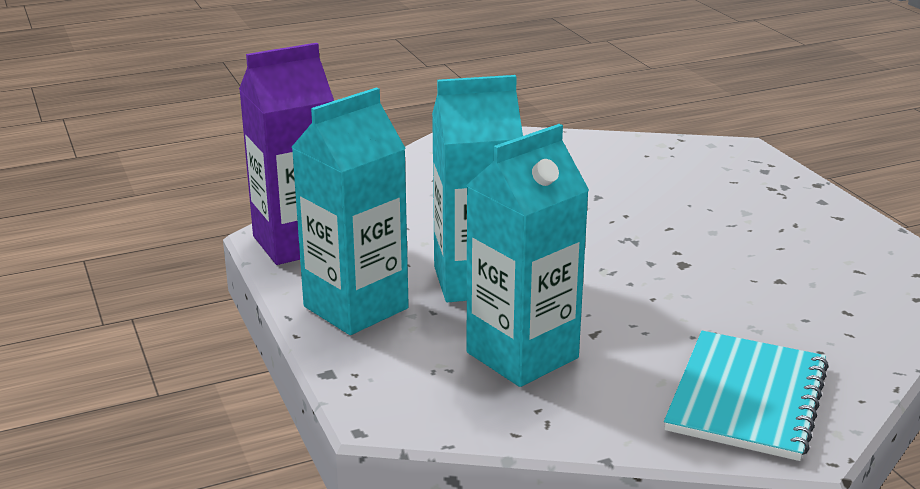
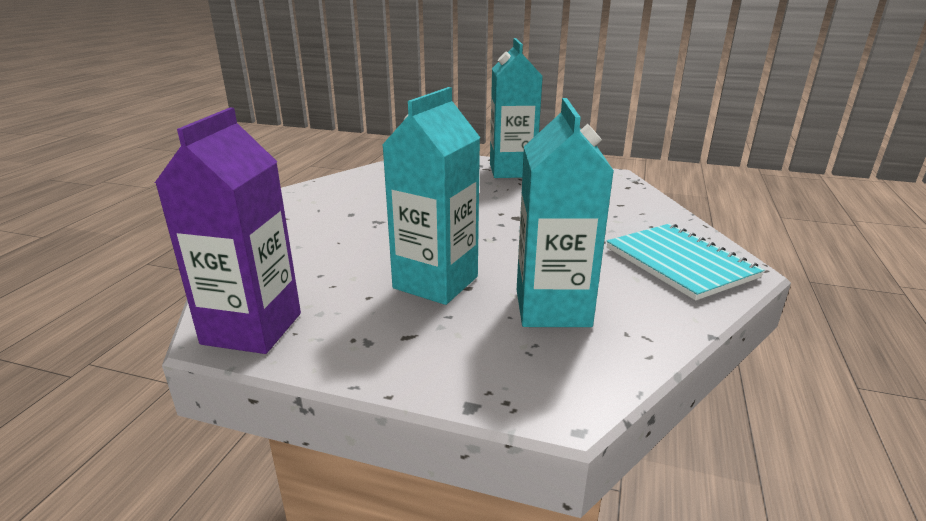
camera: 50 degrees left, 0 degrees up
turquoise carton [292,87,409,335] -> turquoise carton moved to [490,38,543,178]

